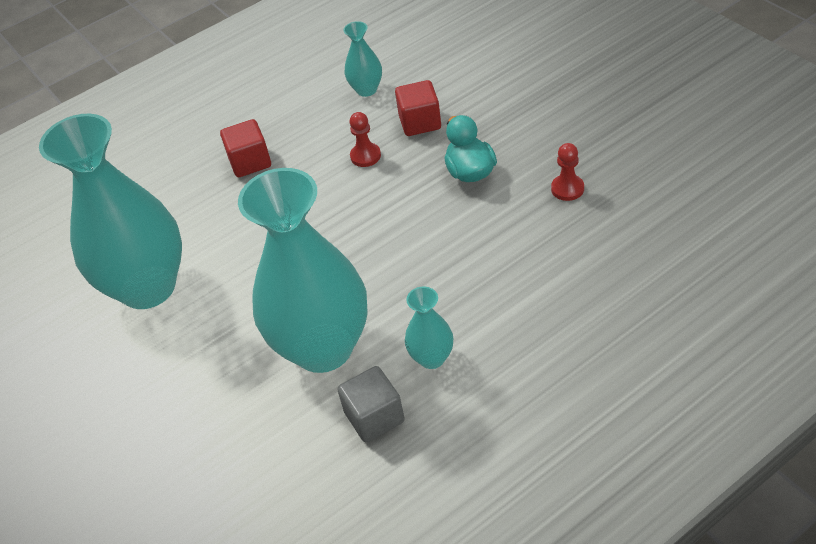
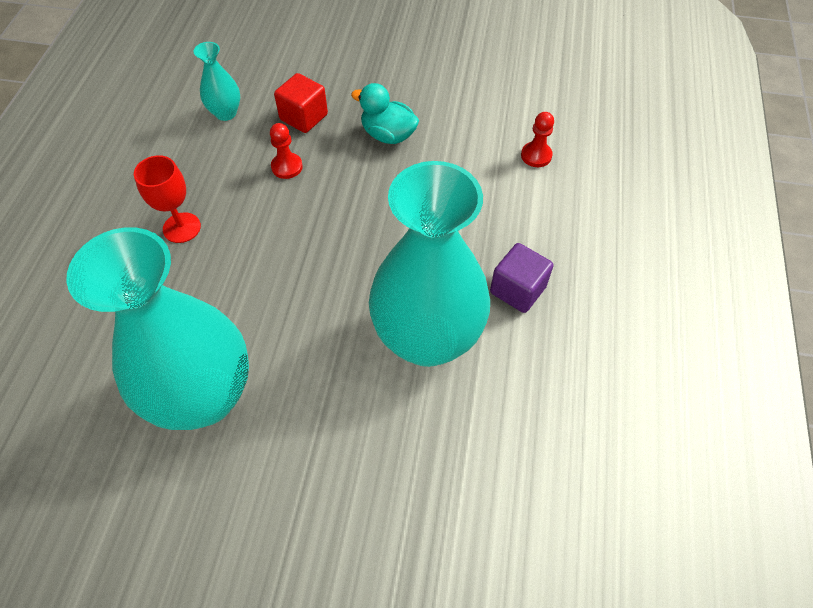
camera: 50 degrees left, 10 degrees up
red cube [220,119,271,177] -> red goblet [134,155,201,243]
grey cube [337,366,405,442] -> none
turquoise vase [405,287,453,369] -> purple cube [490,243,554,313]
red pawn [551,143,584,201] -> red pawn moved to [521,112,554,167]

